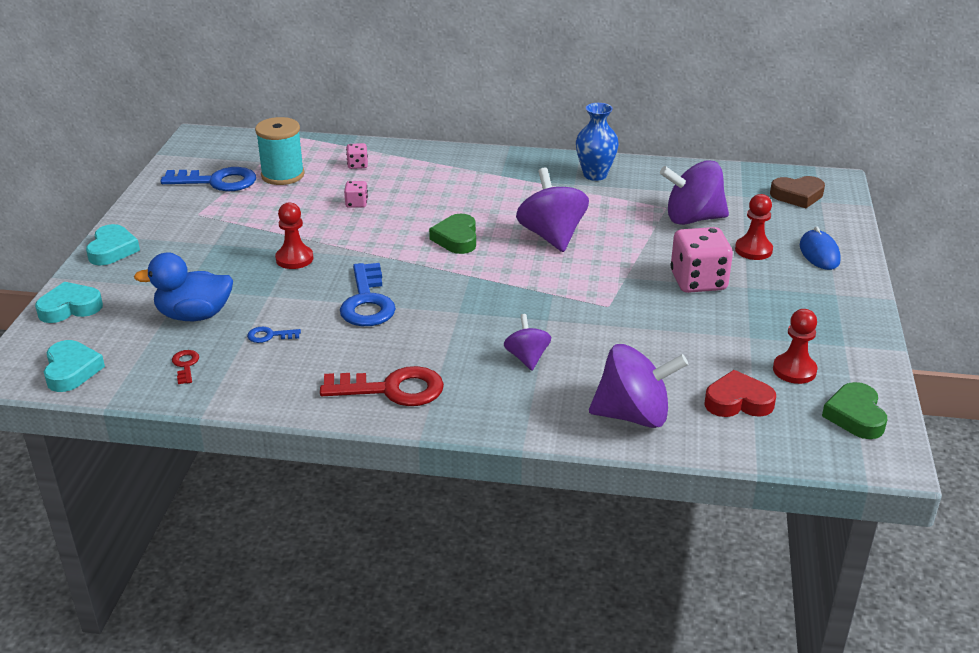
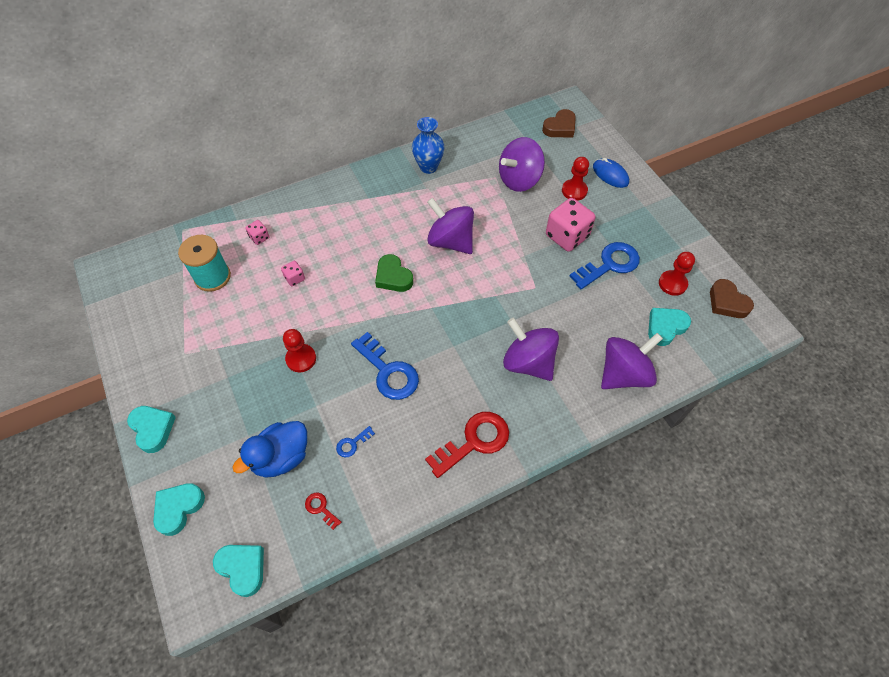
camera: 35 degrees left, 25 degrees up
blue key [160,167,256,191] -> blue key moved to [569,242,640,289]
purple spinning top [504,314,551,370] -> purple spinning top [503,318,559,381], size x1.79
red heart [704,370,776,417] -> turquoise heart [648,308,691,346]
green heart [822,382,887,439] -> brown heart [710,279,754,318]

